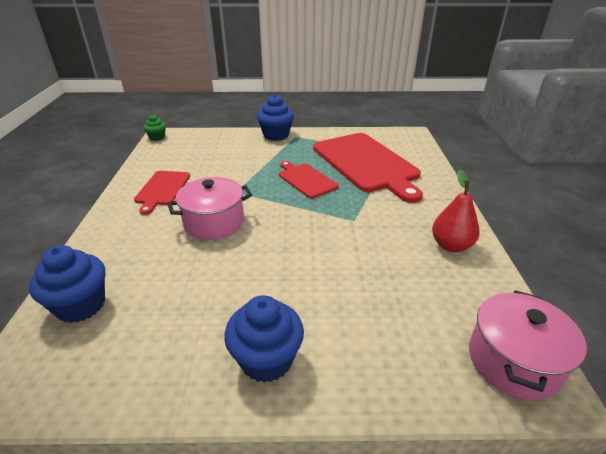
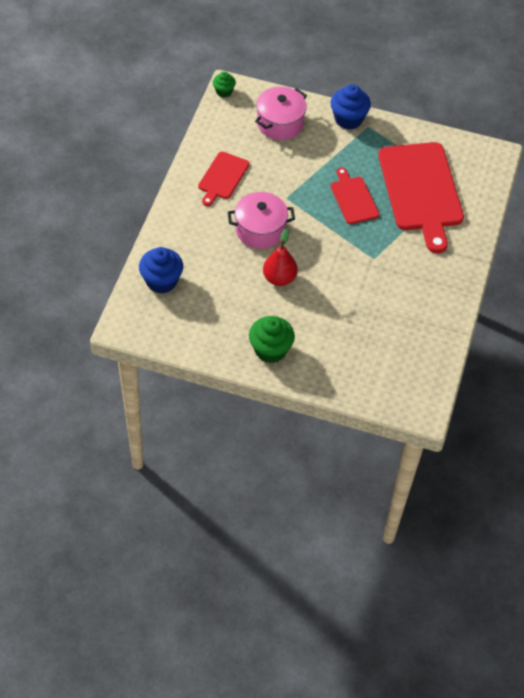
camera: 15 degrees right, 20 degrees up
blue cupcake [224,295,304,383] -> green cupcake [249,316,295,363]
red pear [432,169,479,252] -> red pear moved to [263,229,298,286]
pink pot [469,290,587,400] -> pink pot moved to [255,87,307,140]

